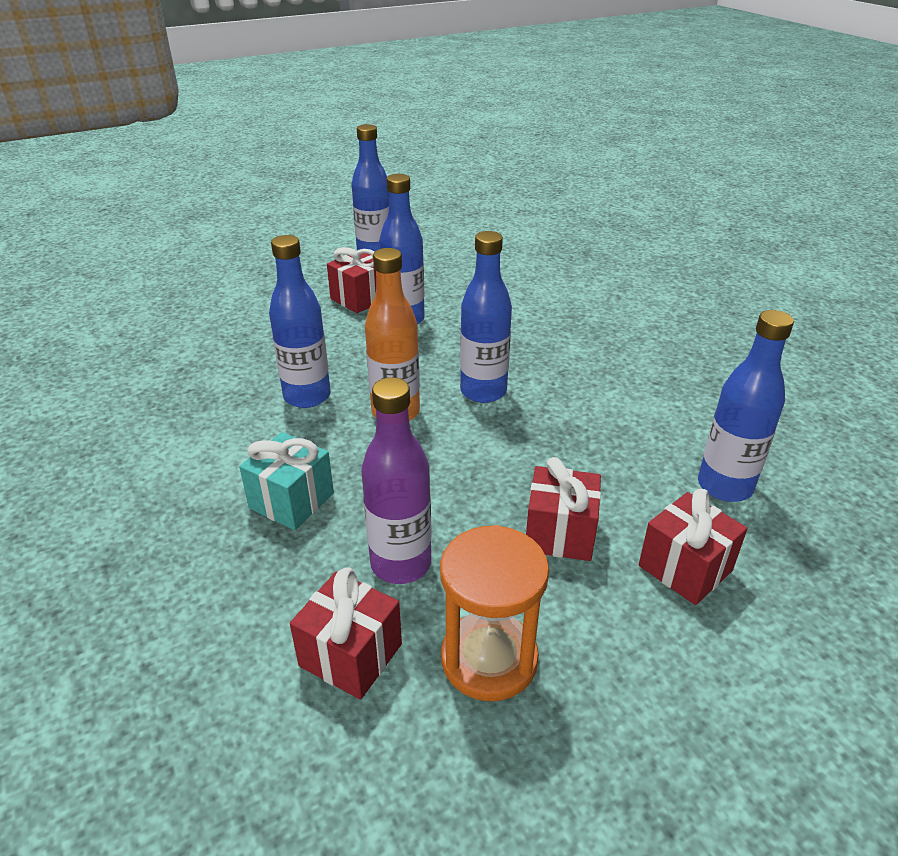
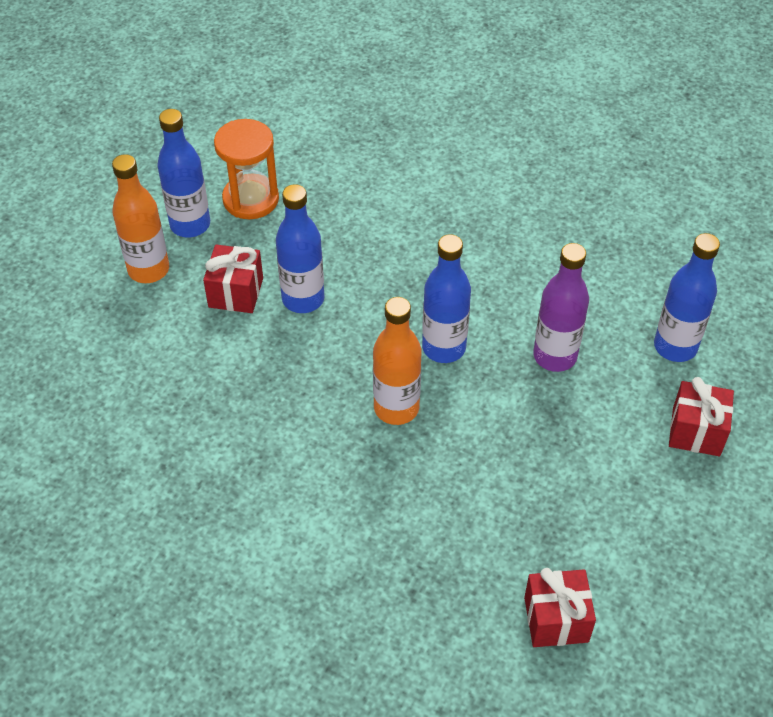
camera: 35 degrees left, 15 degrees up
turquoise gift [239,432,334,530] -> none
blue bottle [269,235,331,408] -> none
purple bottle [361,377,431,584] -> purple bottle moved to [533,243,589,372]
orange hourglass [440,525,549,701] -> orange hourglass moved to [214,119,279,219]
red gift [526,457,601,561] -> none
none -> orange bottle [112,154,169,283]

